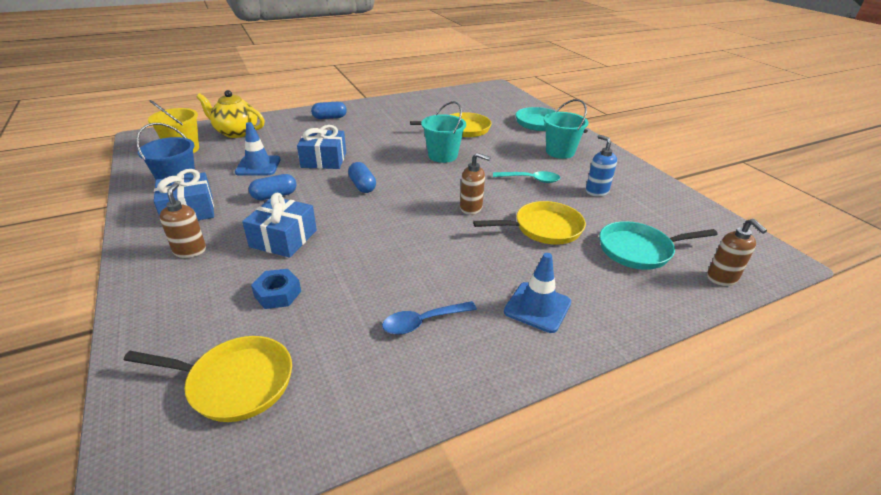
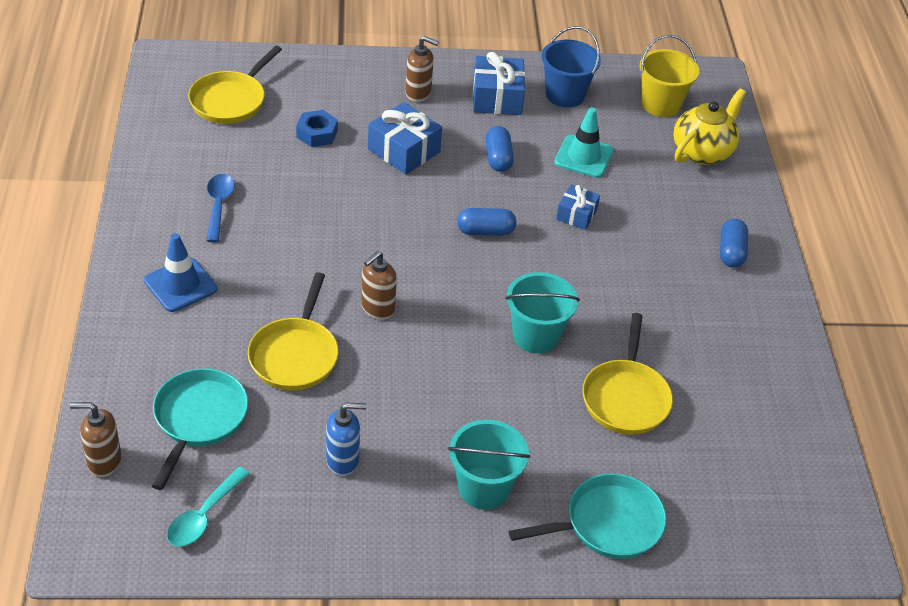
camera: 110 degrees right, 10 degrees up
blue traffic cone [235,122,281,176] -> turquoise traffic cone [554,107,614,178]
blue gift [297,125,346,169] -> blue gift [556,185,600,230], size x0.61
turquoise spoon [493,171,560,183] -> turquoise spoon moved to [167,467,250,547]

